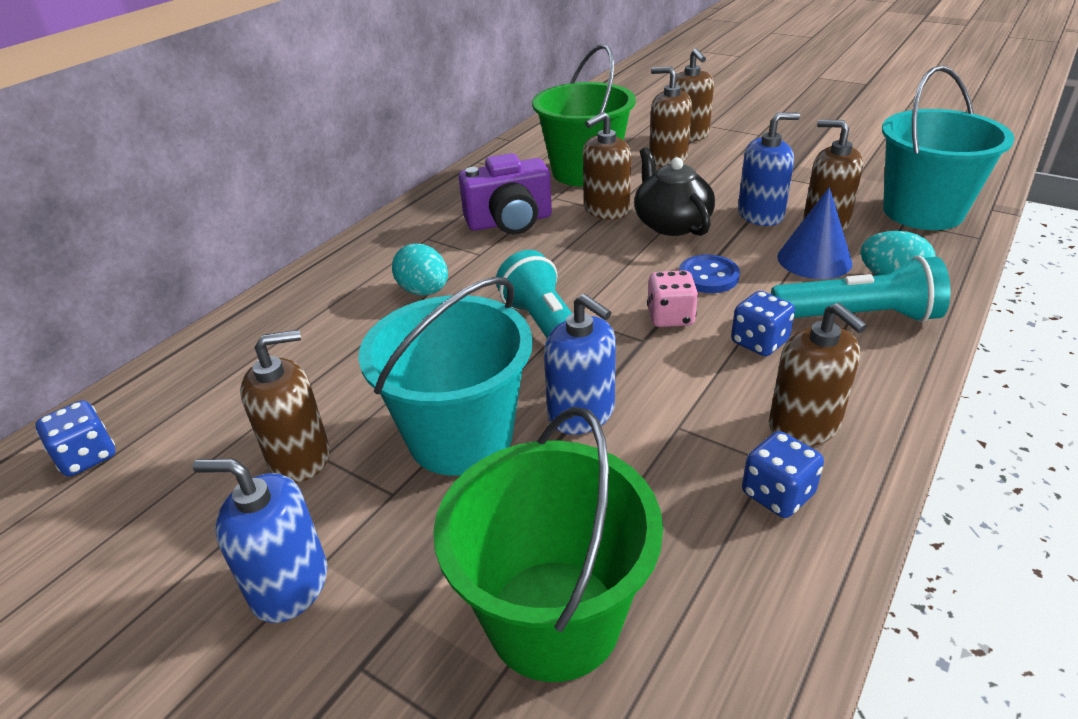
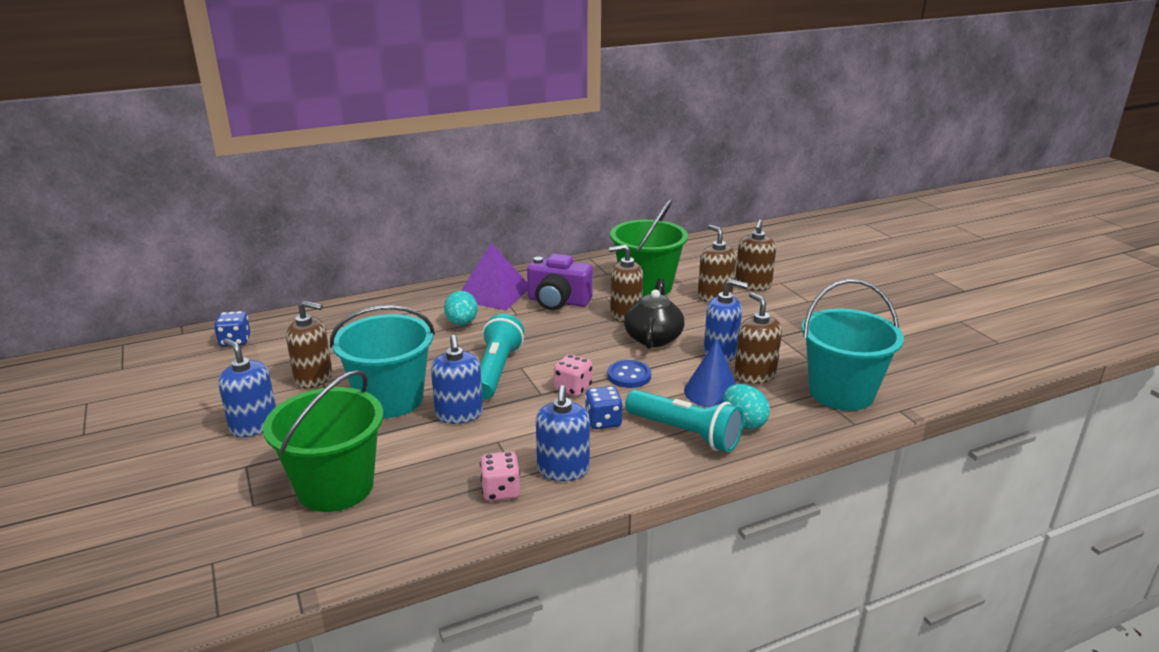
camera: 30 degrees right, 10 degrees down
blue dice [742,431,824,518] -> pink dice [480,452,520,501]
brown soap dispenser [769,303,867,446] -> blue soap dispenser [536,385,590,481]
none -> purple pyramid [461,243,528,310]

